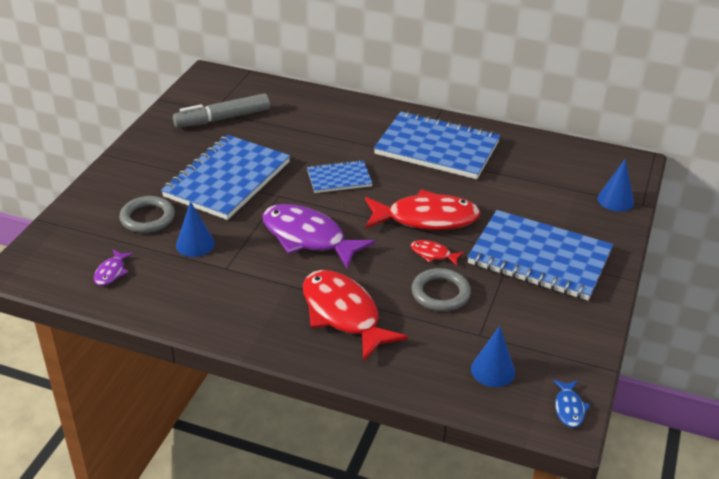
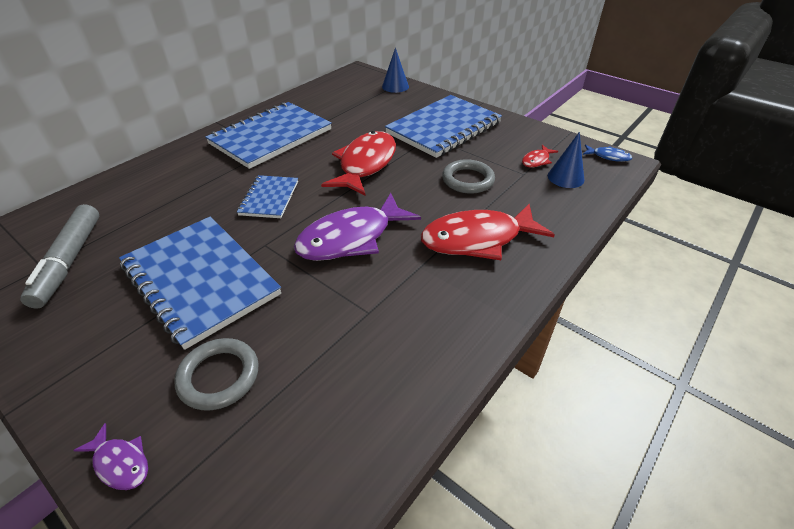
camera: 70 degrees left, 5 degrees up
purple fish [94,249,133,286] -> purple fish moved to [73,423,148,490]
blue cone [176,201,215,257] -> none
red fish [411,240,464,266] -> red fish moved to [522,145,558,167]

